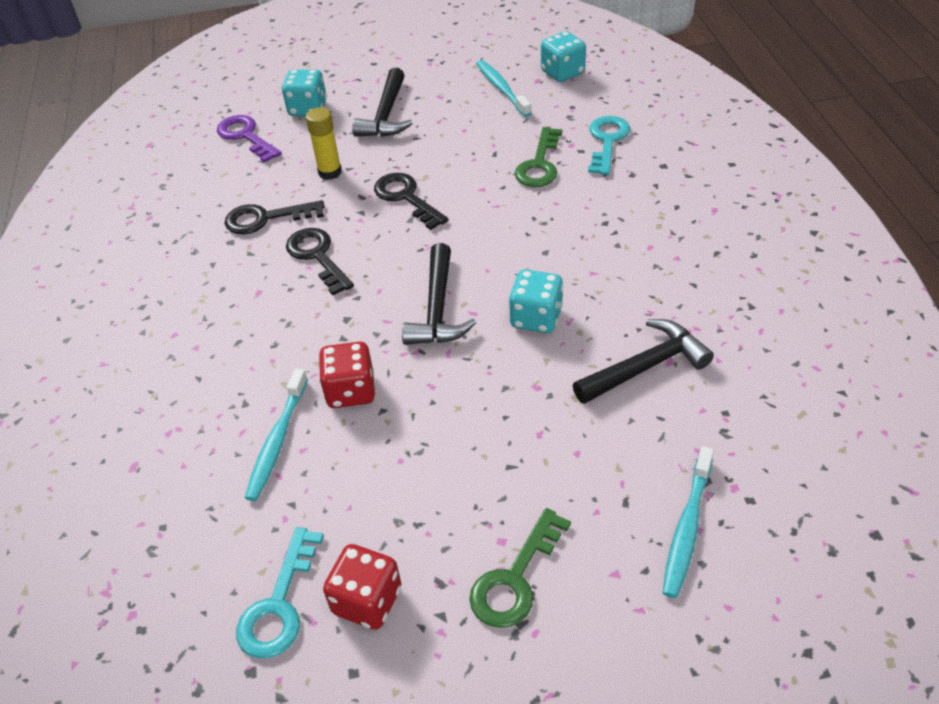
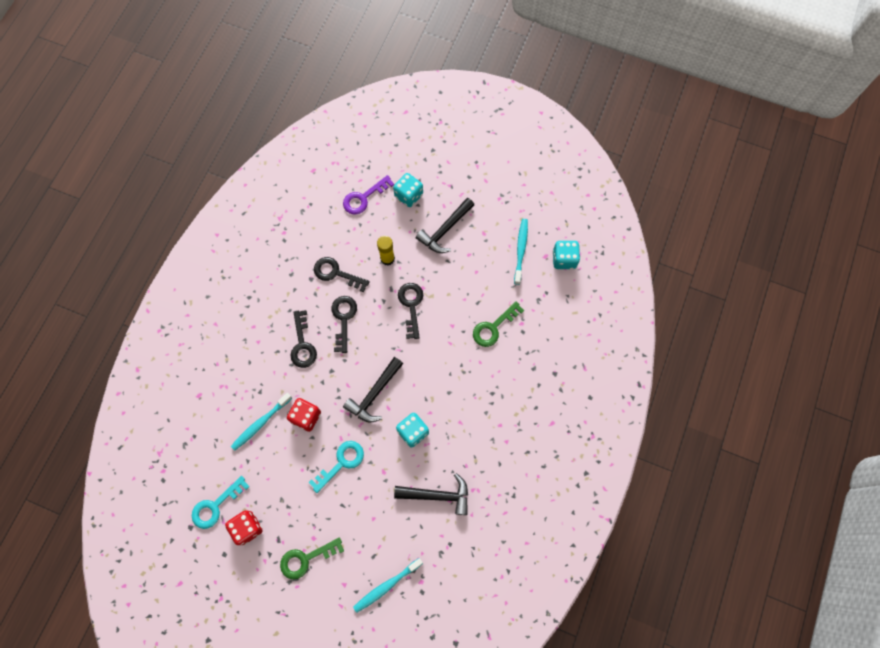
camera: 30 degrees right, 25 degrees up
purple key [217,115,282,163] -> purple key turned 120 degrees counterclockwise [343,175,394,214]
turquoise key [588,116,630,175] -> turquoise key moved to [308,441,364,493]
none -> black key [290,310,317,368]

